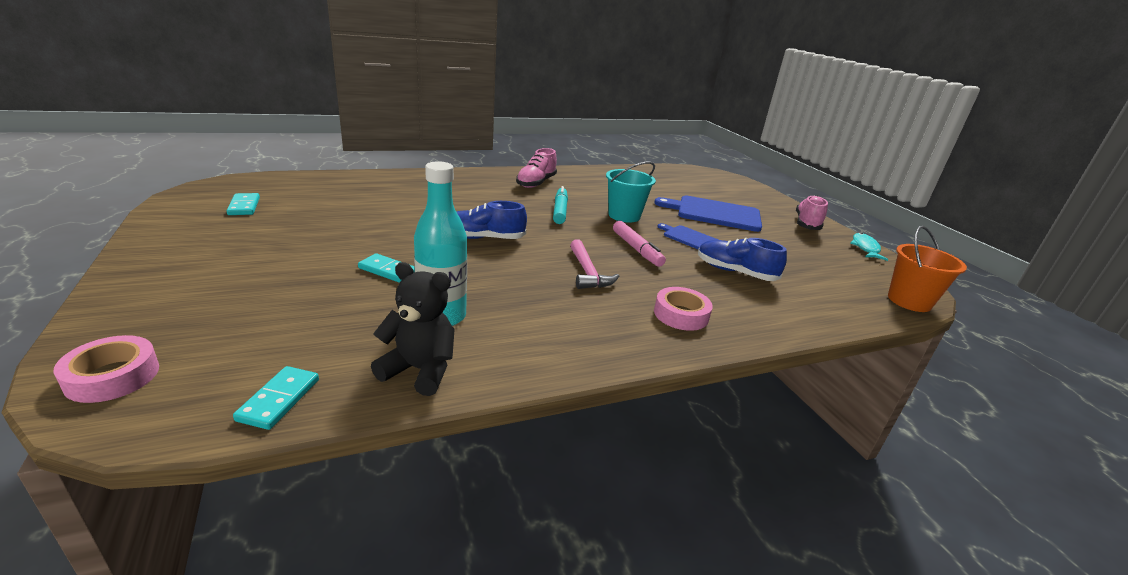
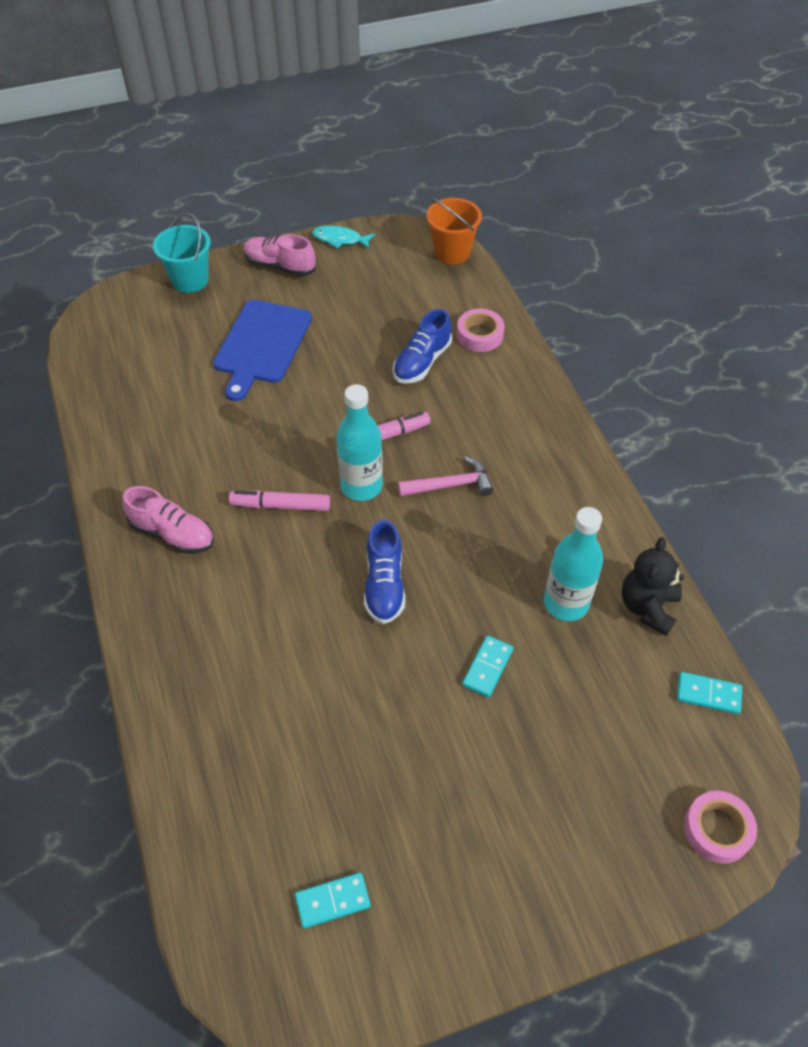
camera: 85 degrees left, 25 degrees up
turquoise marker [553,186,568,224] -> pink marker [229,490,330,511]
turquoise bucket [606,162,656,223] -> turquoise bucket moved to [153,212,211,293]
pink tape [654,287,713,331] -> pink tape moved to [457,309,504,352]
blue cutting board [657,223,718,249] -> none
none -> turquoise bottle [336,384,383,501]

